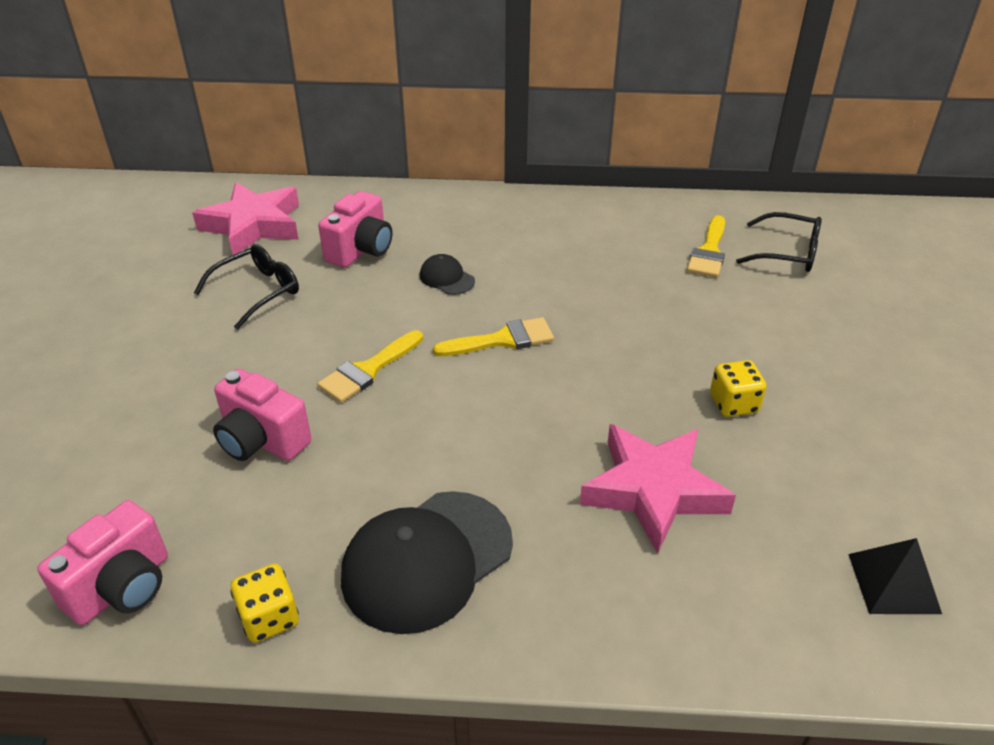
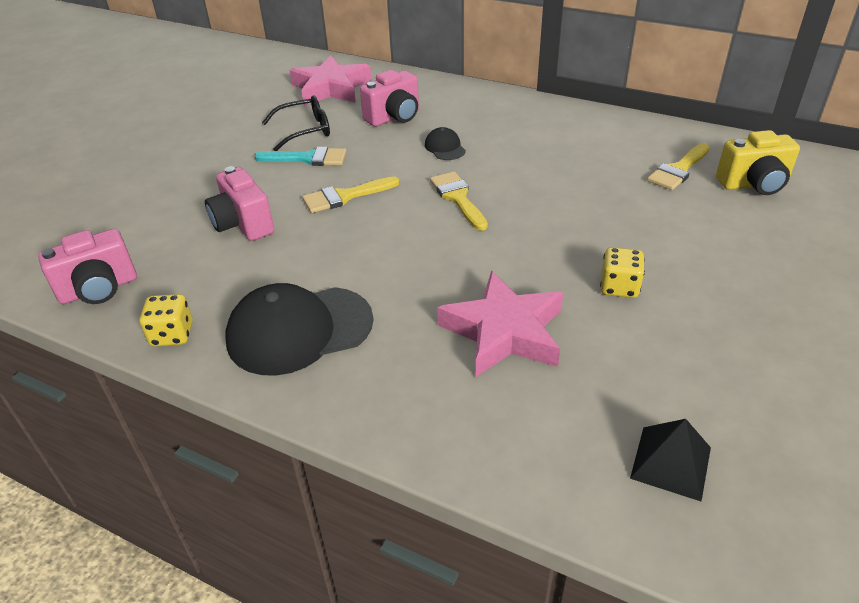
camera: 25 degrees right, 0 degrees up
yellow brush [433,317,554,356] -> yellow brush turned 120 degrees counterclockwise [430,171,488,231]
black glasses [736,212,822,272] -> yellow camera [716,130,800,195]
none -> turquoise brush [254,147,347,166]

